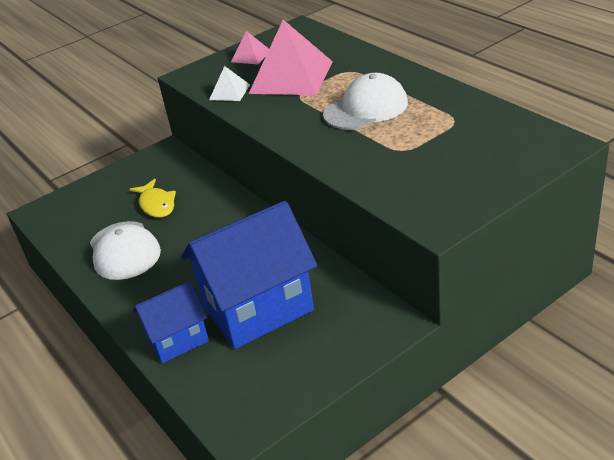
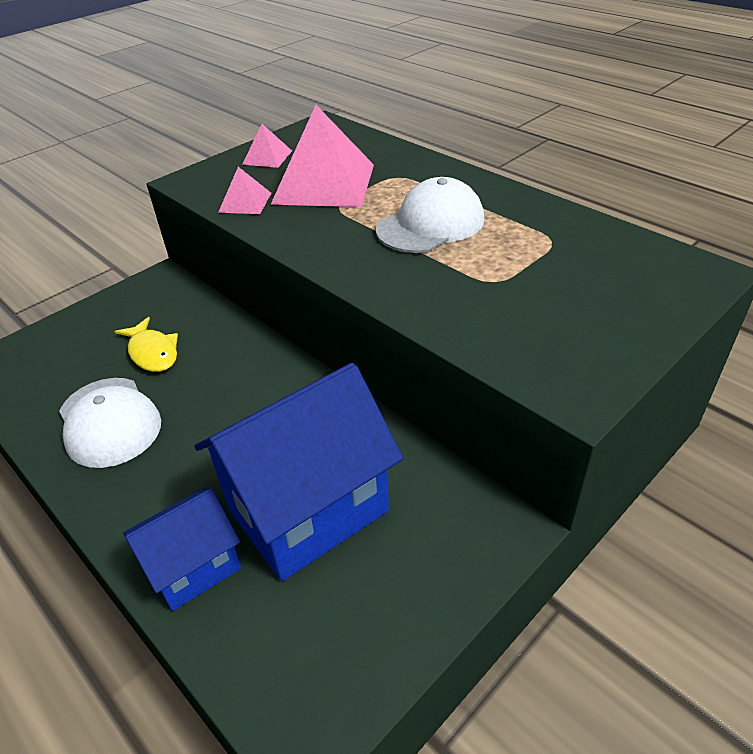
camera: 10 degrees left, 5 degrees up
white pyramid [209,66,250,101] -> pink pyramid [218,167,271,214]

